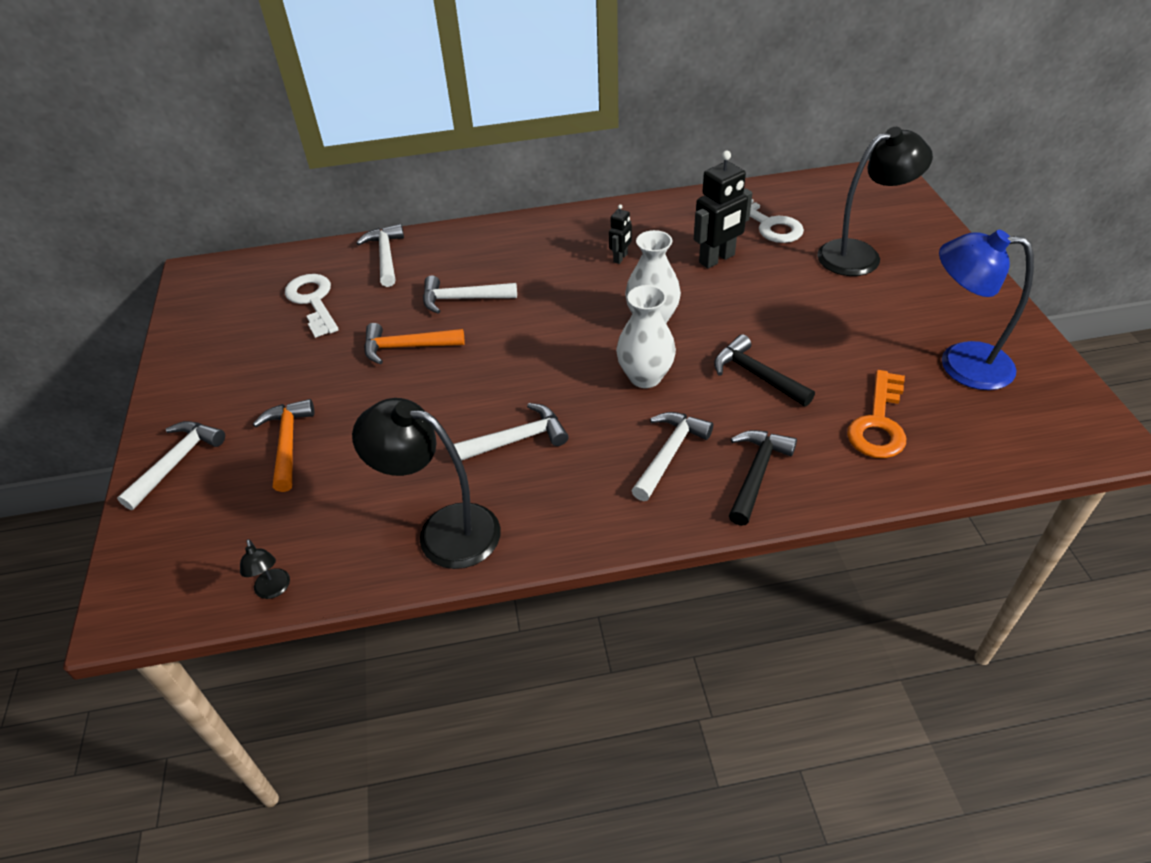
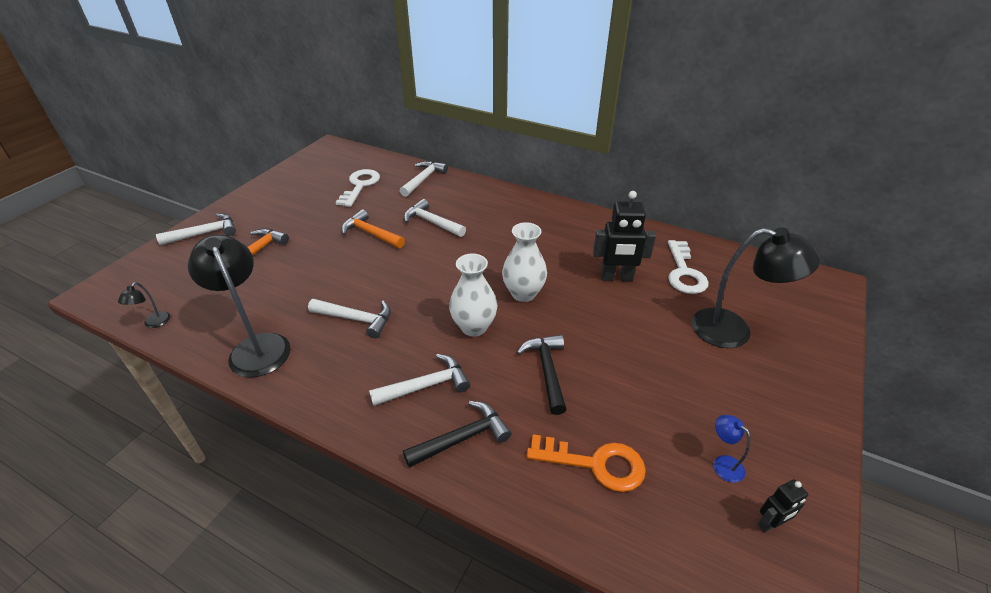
camera: 35 degrees right, 5 degrees down
black robot [609,204,632,264] -> black robot moved to [758,479,808,532]
orange key [847,370,906,458] -> orange key turned 135 degrees counterclockwise [526,435,646,492]
blue lamp [939,230,1034,390] -> blue lamp [714,415,750,483], size x0.43

